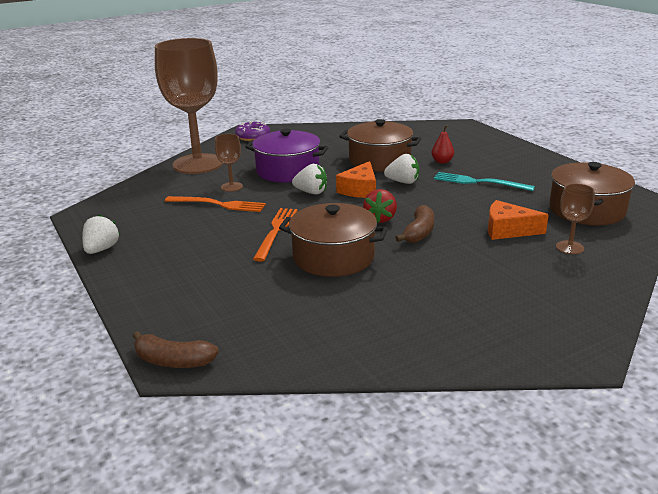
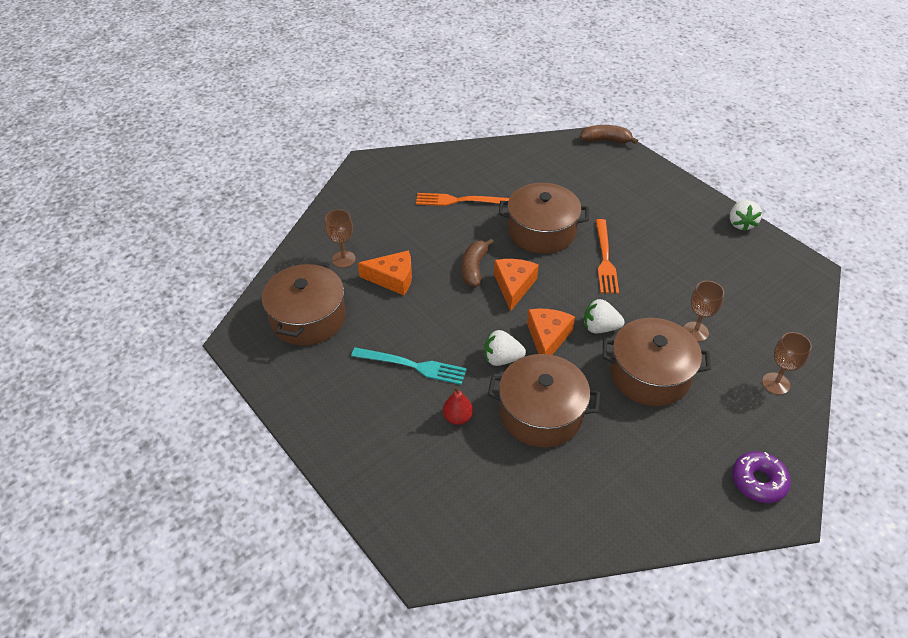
camera: 170 degrees right, 20 degrees up
brown goblet [155,38,223,174] -> brown goblet [762,332,812,395], size x0.41
orange fork [165,196,266,212] -> orange fork moved to [416,193,509,206]
purple pot [245,129,328,182] -> brown pot [603,318,711,406]
red strawberry [363,189,397,223] -> orange cheese [494,259,539,311]

